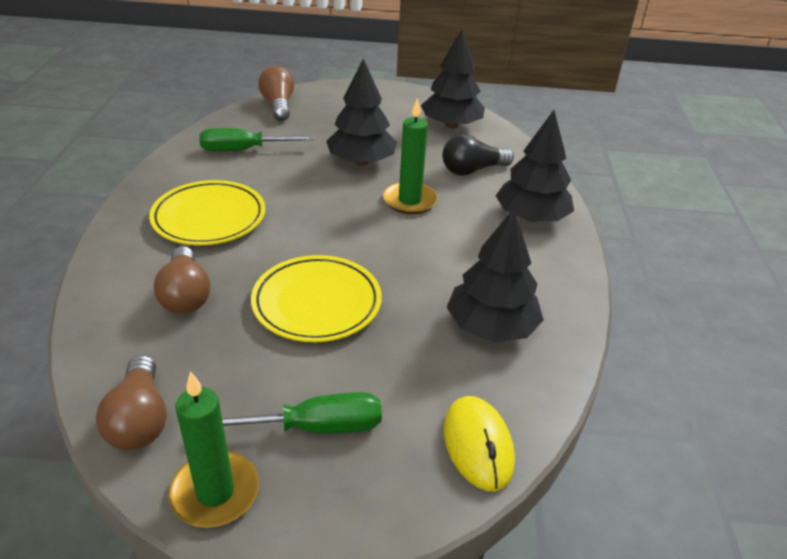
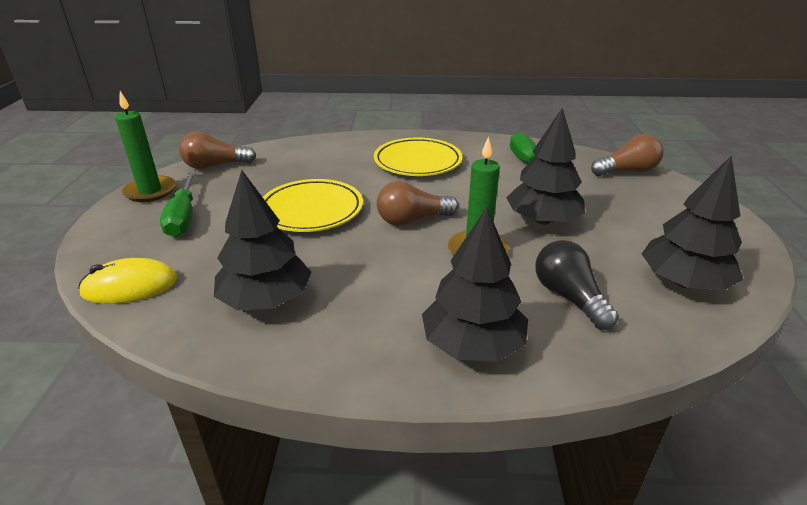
camera: 90 degrees right, 5 degrees down
brown light bulb [154,246,210,314] -> brown light bulb moved to [377,181,459,226]

